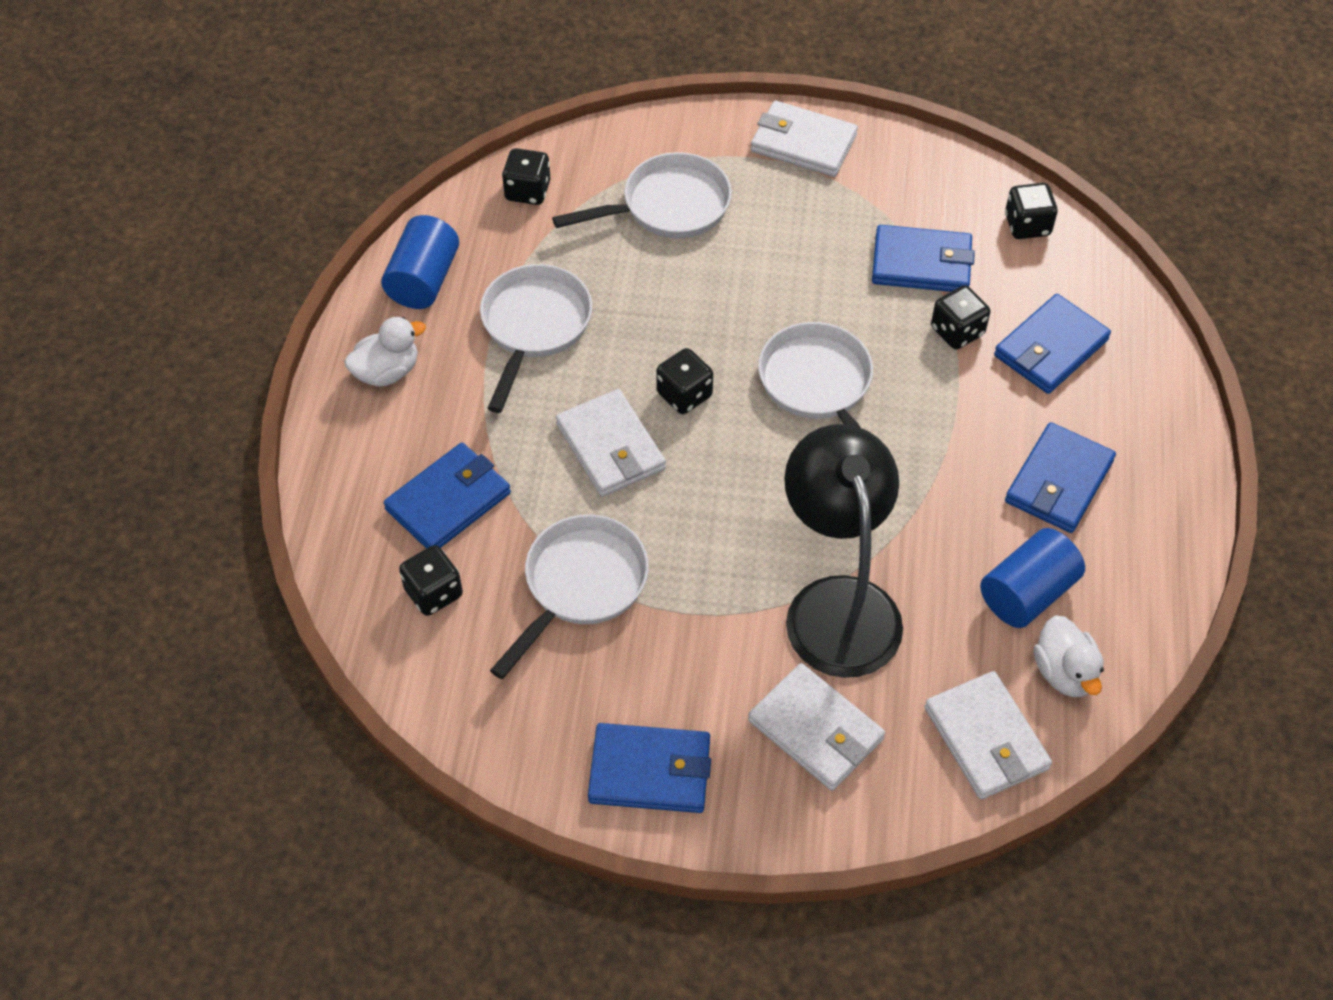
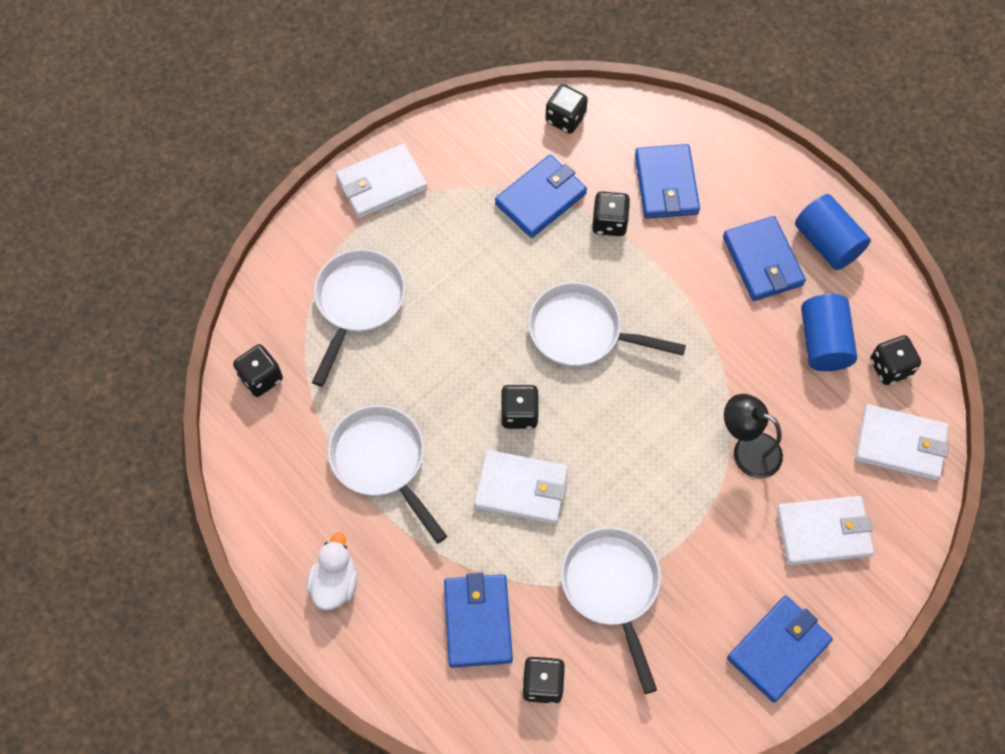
camera: 50 degrees left, 10 degrees up
blue cylinder [381,215,459,309] -> blue cylinder moved to [795,194,871,270]
black lamp [784,424,903,678] -> black lamp [724,394,783,478], size x0.55
white duck [1034,616,1104,697] -> black dice [870,335,921,385]

